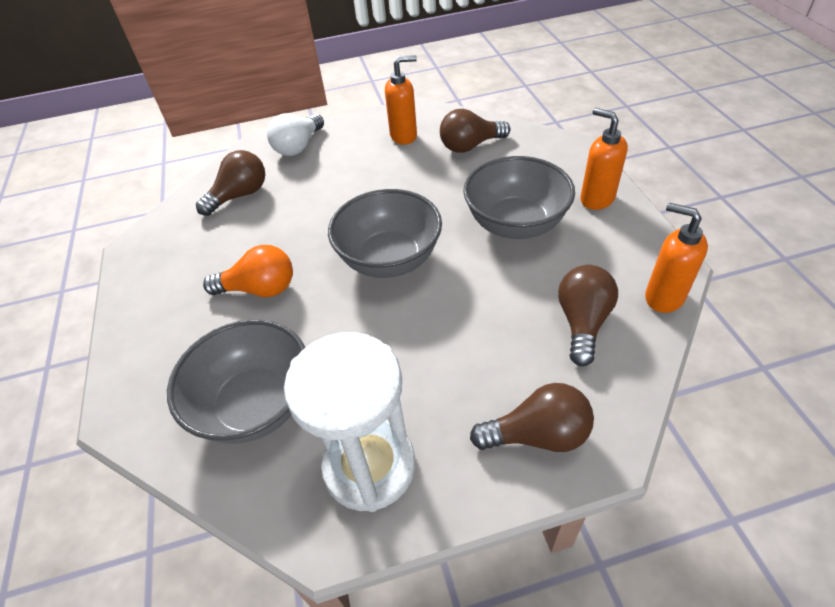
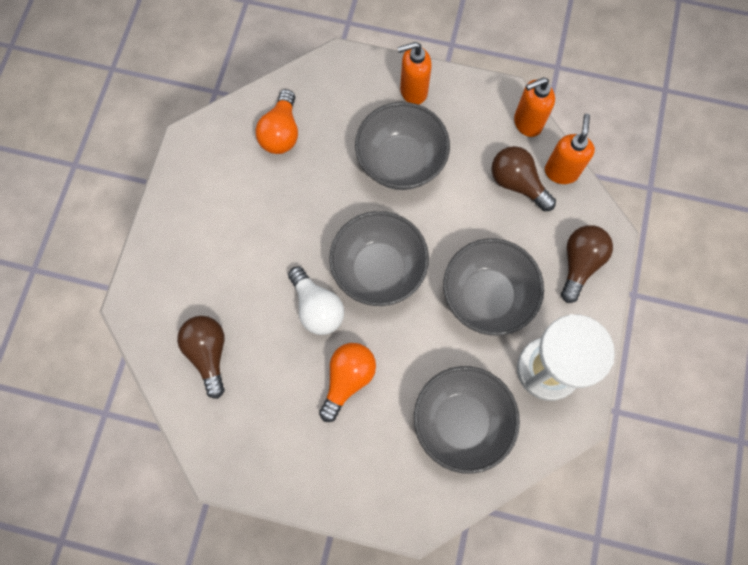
camera: 65 degrees left, 25 degrees up
white light bulb [267,113,324,156] -> white light bulb moved to [288,266,344,335]
orange soap dispenser [385,55,417,144] -> orange soap dispenser moved to [545,114,595,184]
brown light bulb [440,109,510,153] -> orange light bulb [255,89,298,154]
none -> grey bowl [443,238,544,336]

